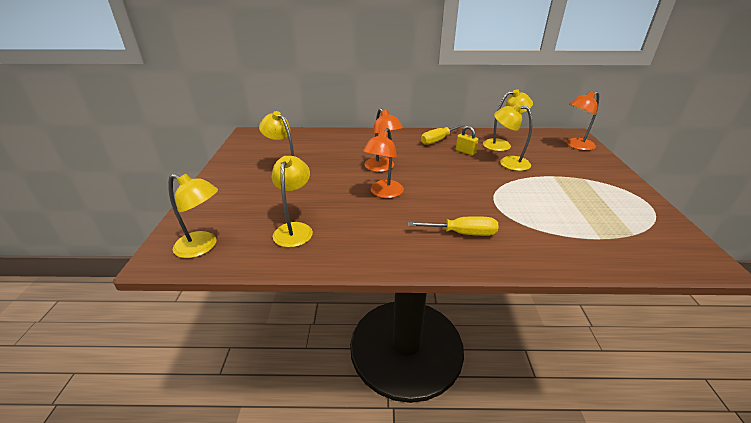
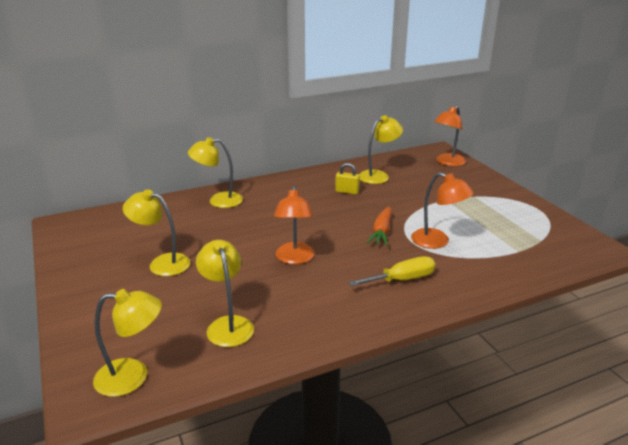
camera: 25 degrees left, 5 degrees down
orange lamp [364,108,403,172] -> orange lamp moved to [411,172,474,249]
yellow screwdriver [421,124,465,145] -> none
yellow lamp [494,103,532,171] -> yellow lamp moved to [188,137,243,208]
none -> orange carrot [367,207,392,246]

